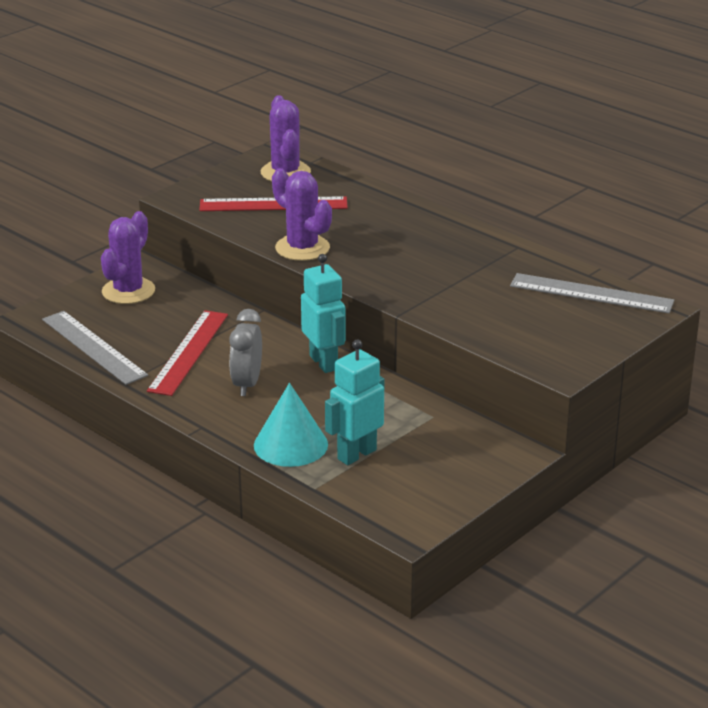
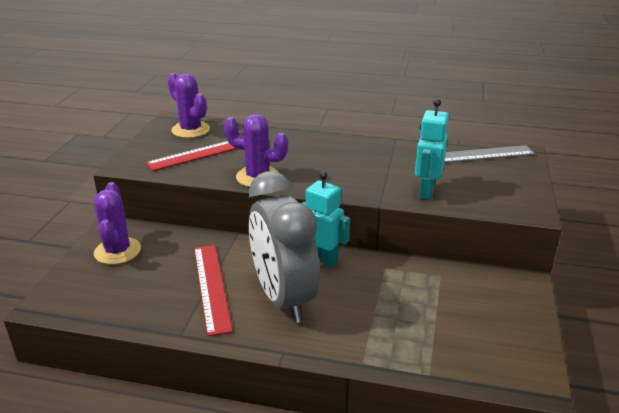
camera: 30 degrees left, 0 degrees up
grey ruler [42,311,148,385] -> none
grey clock [229,309,262,396] -> grey clock [249,171,320,323], size x1.94
turquoise cone [254,383,328,467] -> none
turquoise robot [325,340,384,465] -> turquoise robot moved to [415,99,449,200]

